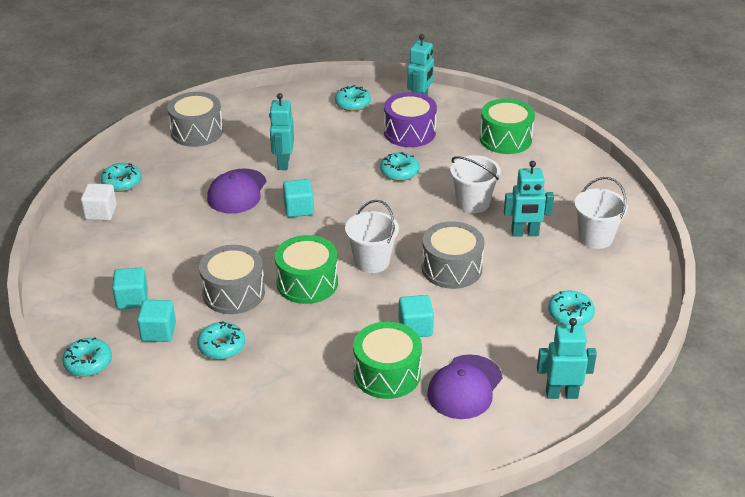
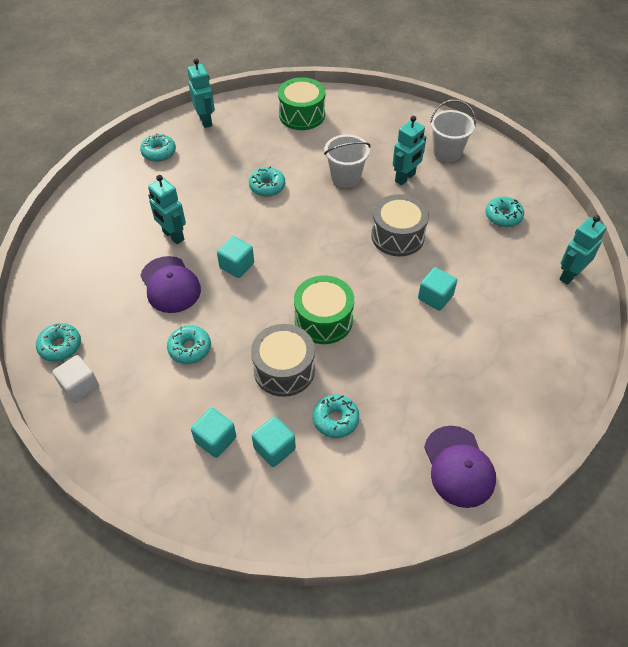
camera: 45 degrees left, 15 degrees up
turquoise donut [62,337,112,376] -> turquoise donut moved to [167,325,211,364]
grey drum [167,92,223,147] -> none
white bucket [345,200,399,273] -> none
green drum [353,322,422,399] -> none
purple drum [384,92,437,147] -> none
purple cap [427,354,502,419] -> purple cap moved to [424,426,496,508]

